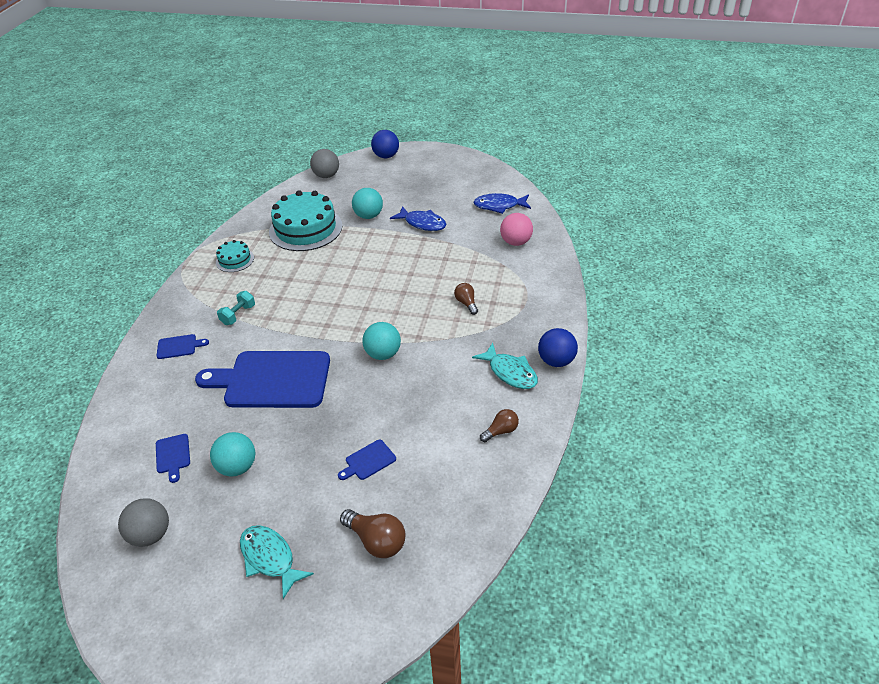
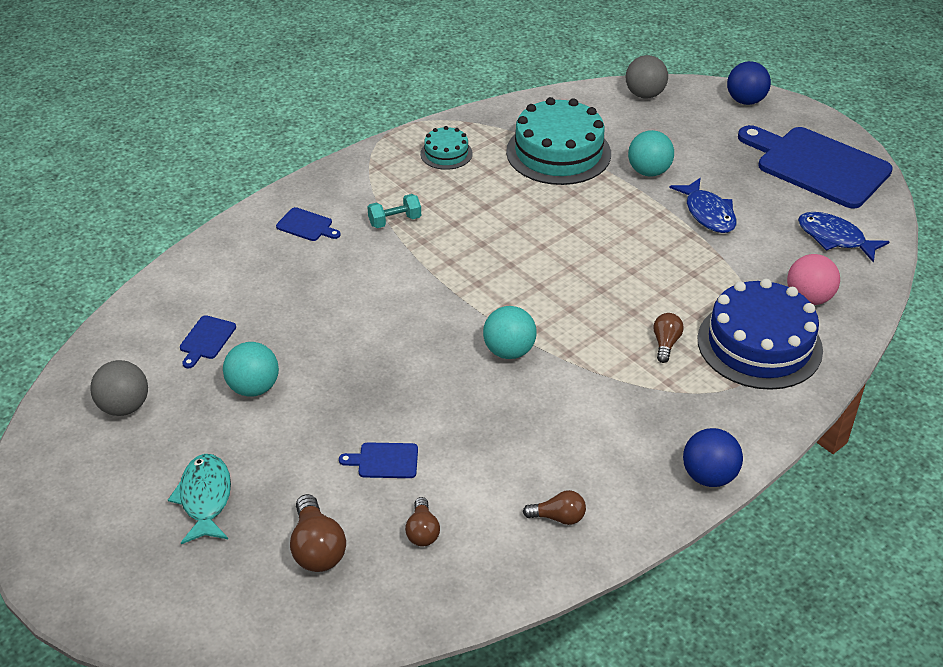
camera: 35 degrees right, 0 degrees up
blue cutting board [195,351,330,408] -> blue cutting board moved to [738,125,893,209]
turquoise fish [472,343,538,389] -> none
none -> brown light bulb [405,497,440,546]
none -> blue cake [697,279,823,390]

